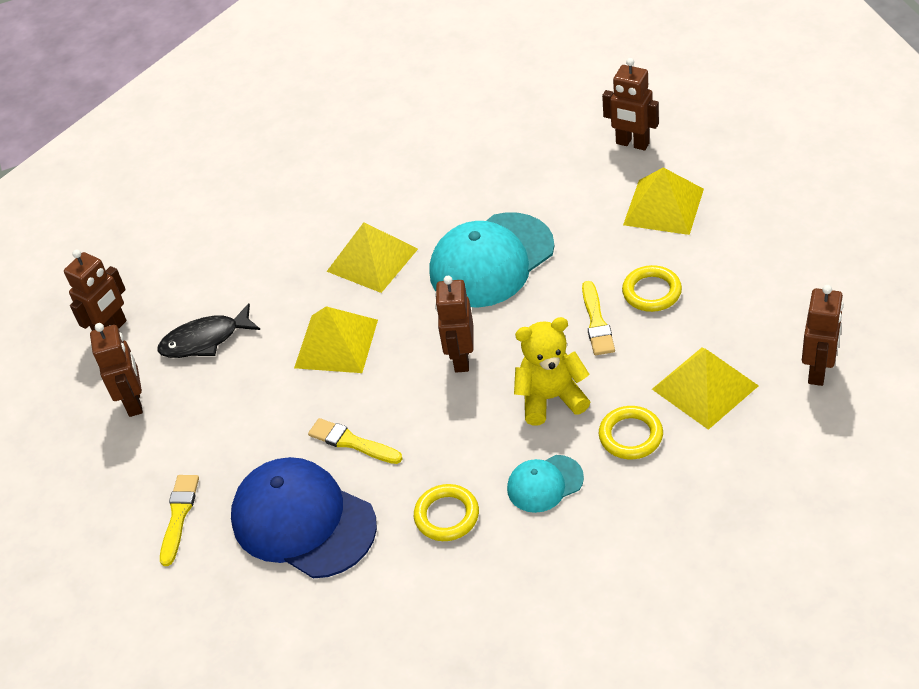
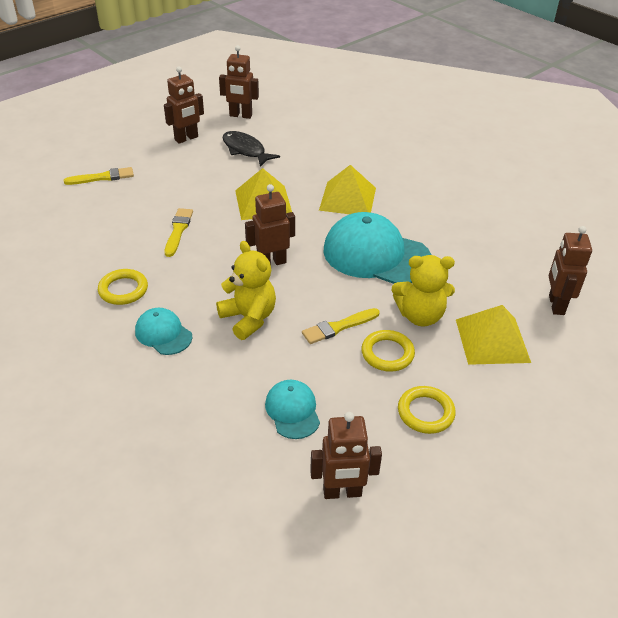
camera: 60 degrees right, 5 degrees down
blue cap [231,457,377,578] -> none
yellow ring [599,406,663,459] -> yellow ring moved to [398,386,456,434]
yellow pyramid [652,347,759,430] -> turquoise cap [265,380,320,439]
none -> yellow teddy bear [392,255,455,327]

